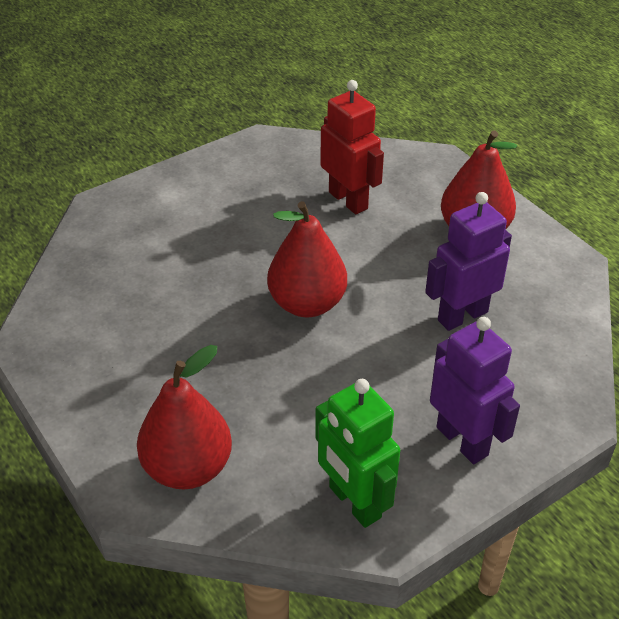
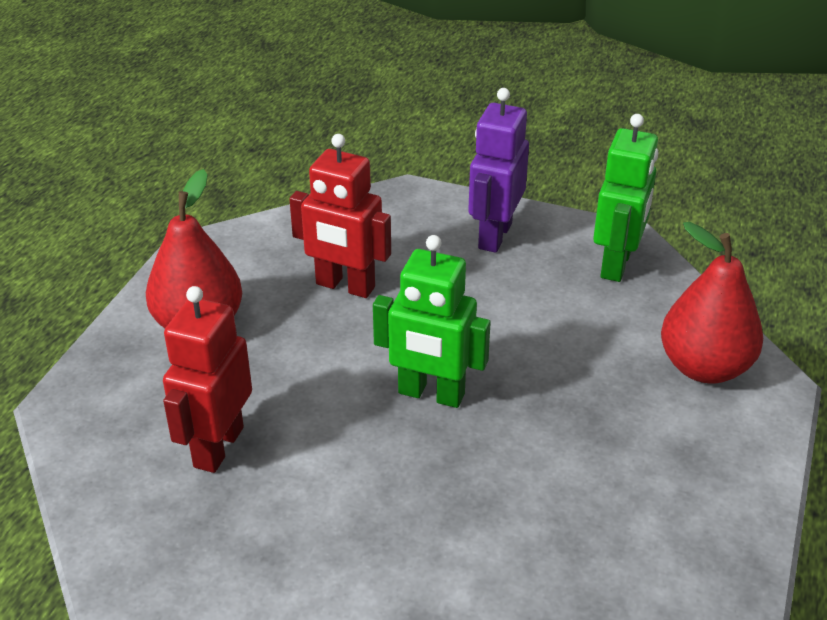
camera: 125 degrees left, 5 degrees down
red pear [267,201,347,317] -> green robot [373,235,491,408]
purple robot [425,192,512,331] -> red robot [289,134,391,298]

